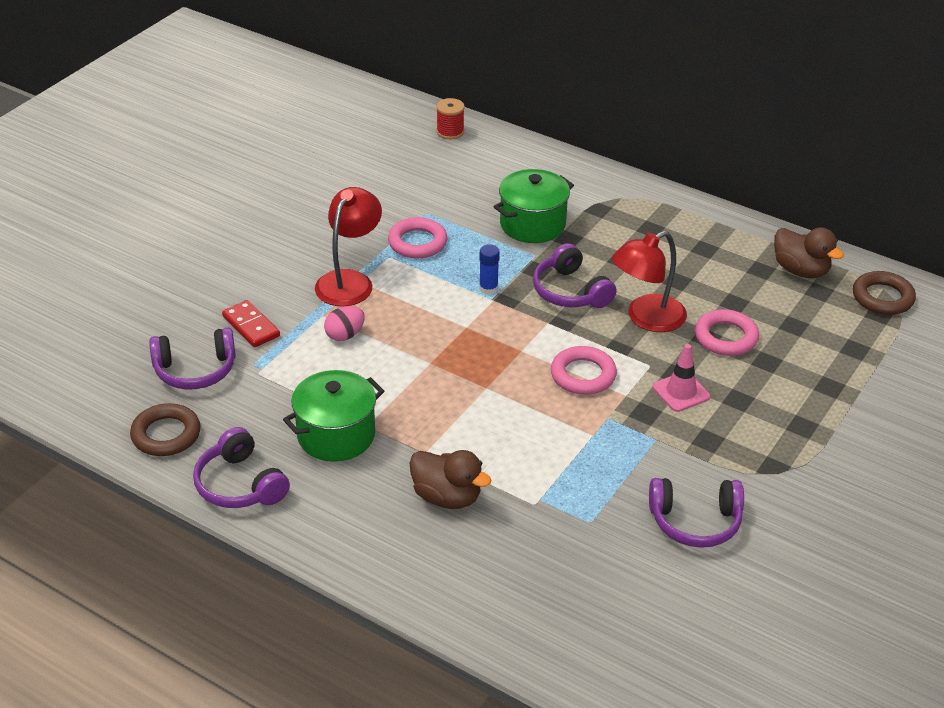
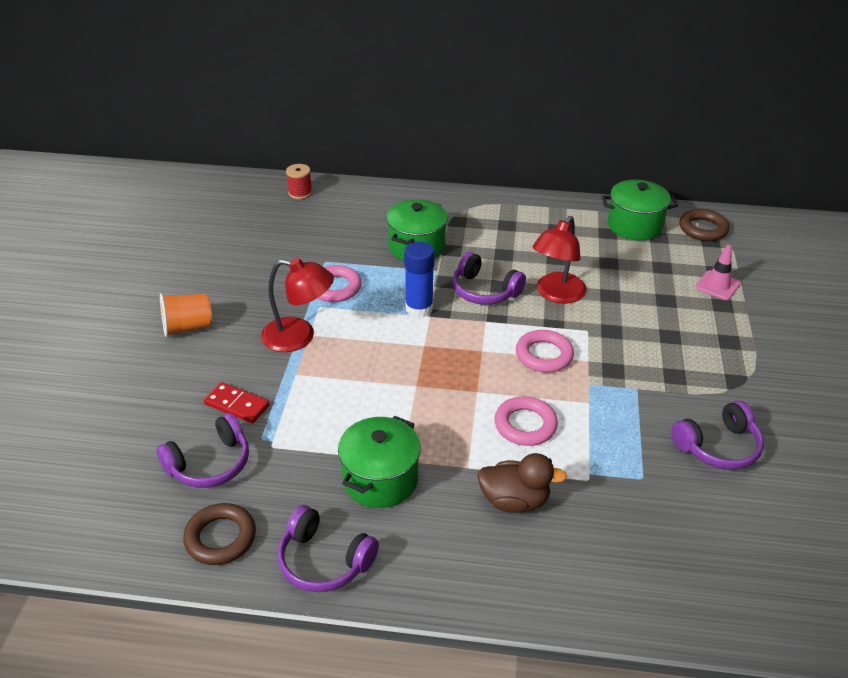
camera: 25 degrees left, 0 degrees up
red lamp [315,187,382,306] -> red lamp turned 105 degrees clockwise [261,258,334,352]
pink egg [324,306,365,341] -> none
blue glue stick [479,244,500,295] -> blue glue stick [404,242,435,317], size x1.67
pink traffic cone [653,344,710,412] -> pink traffic cone moved to [695,245,740,300]
pink ring [695,309,759,356] -> pink ring moved to [494,396,558,446]
brown duck [774,227,844,278] -> green pot [602,180,678,241]
none -> orange cup [160,293,212,337]

